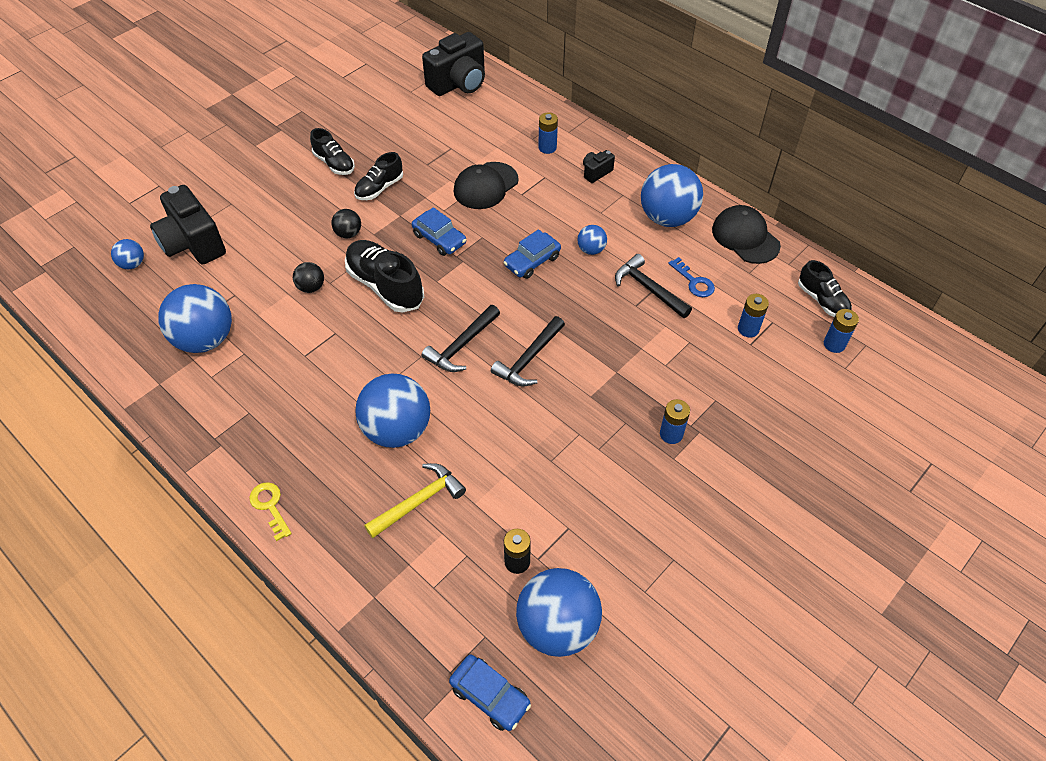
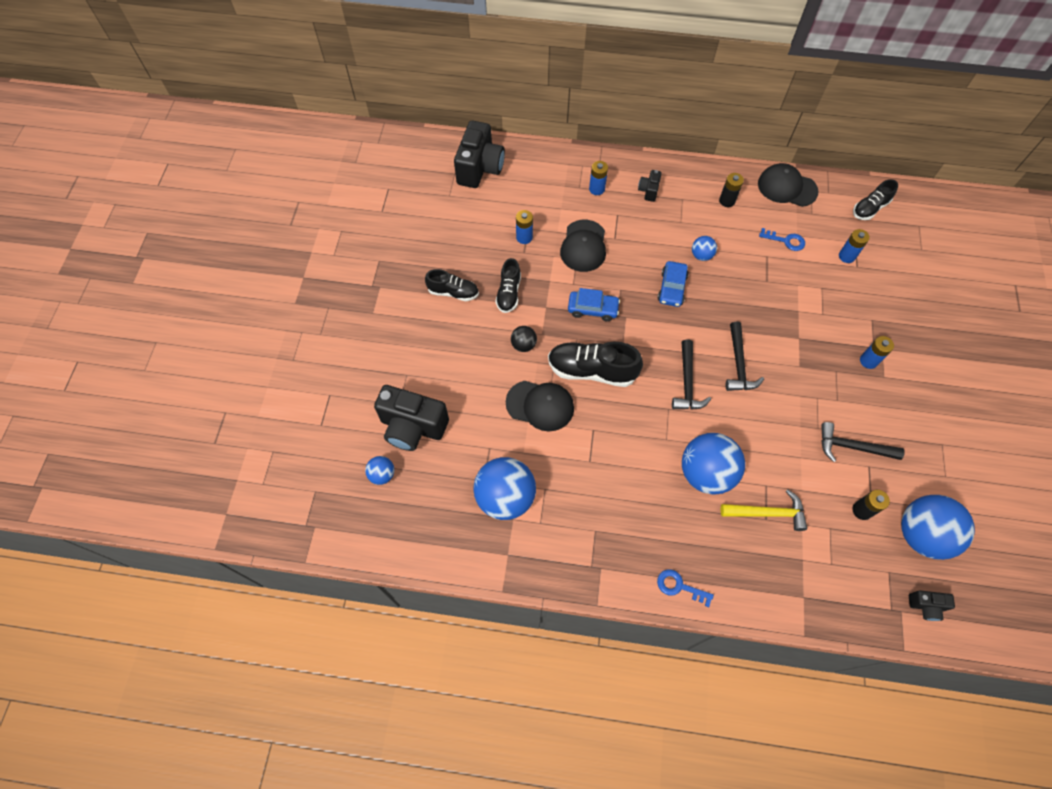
camera: 35 degrees left, 10 degrees up
yellow key [249,482,292,541] -> blue key [657,569,714,607]
black ball [293,262,324,293] -> black cap [506,381,574,431]
yellow hammer [364,463,466,538] -> yellow hammer turned 75 degrees clockwise [721,490,807,531]
blue car [449,655,531,731] -> black camera [909,590,955,621]
black hammer [615,254,692,318] -> black hammer moved to [821,422,905,462]
blue ball [641,164,703,227] -> black battery [719,173,744,207]
black shoe [798,260,852,317] -> black shoe turned 120 degrees clockwise [853,179,898,220]
blue battery [824,309,859,353] -> blue battery moved to [516,210,533,244]

